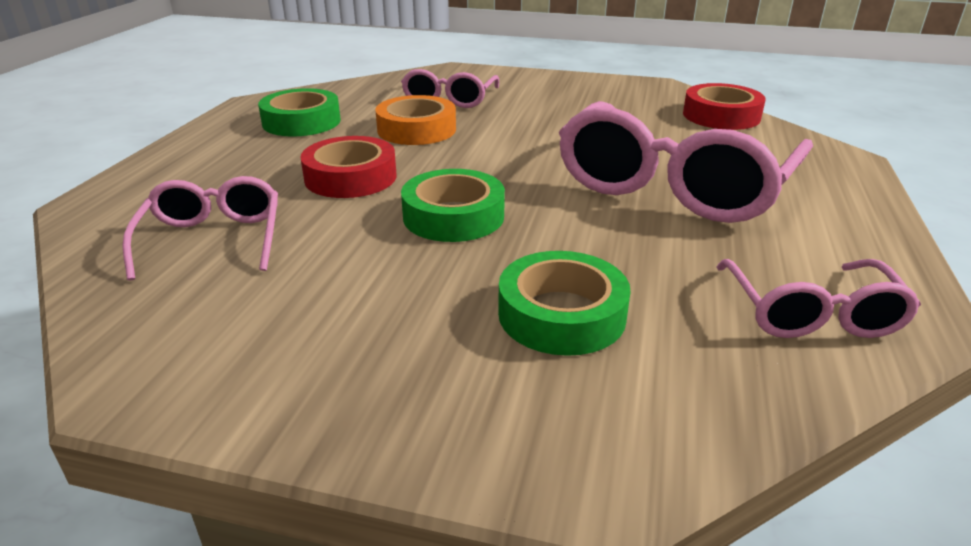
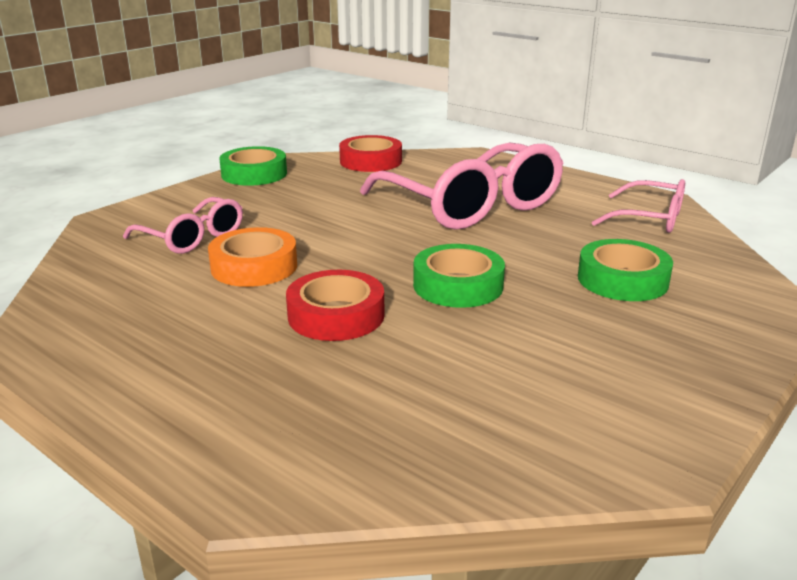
camera: 65 degrees left, 5 degrees down
pink glasses [122,176,278,281] -> none
green tape [258,88,341,137] -> green tape moved to [219,146,287,186]

